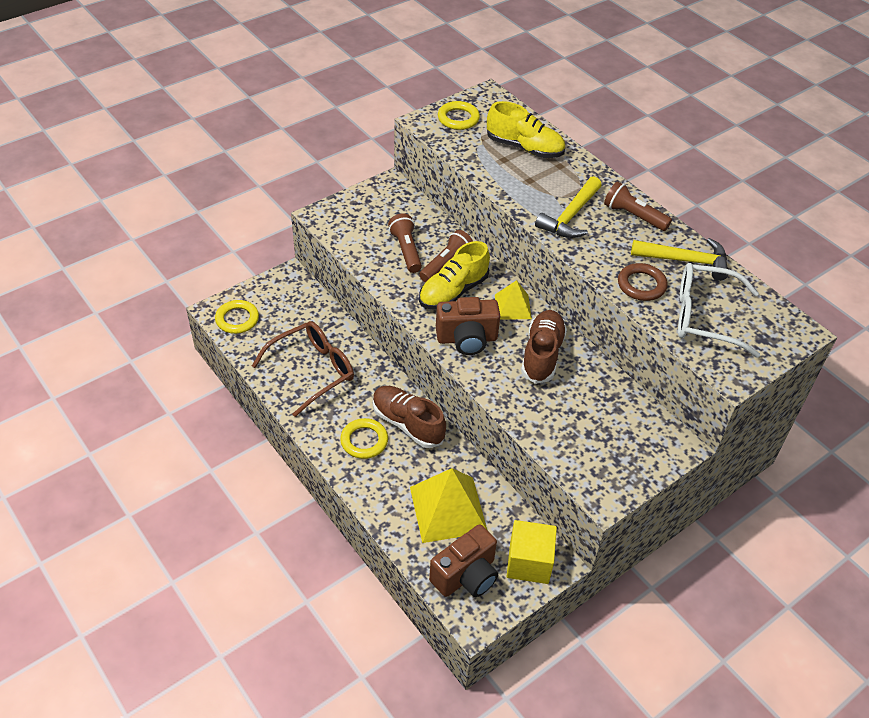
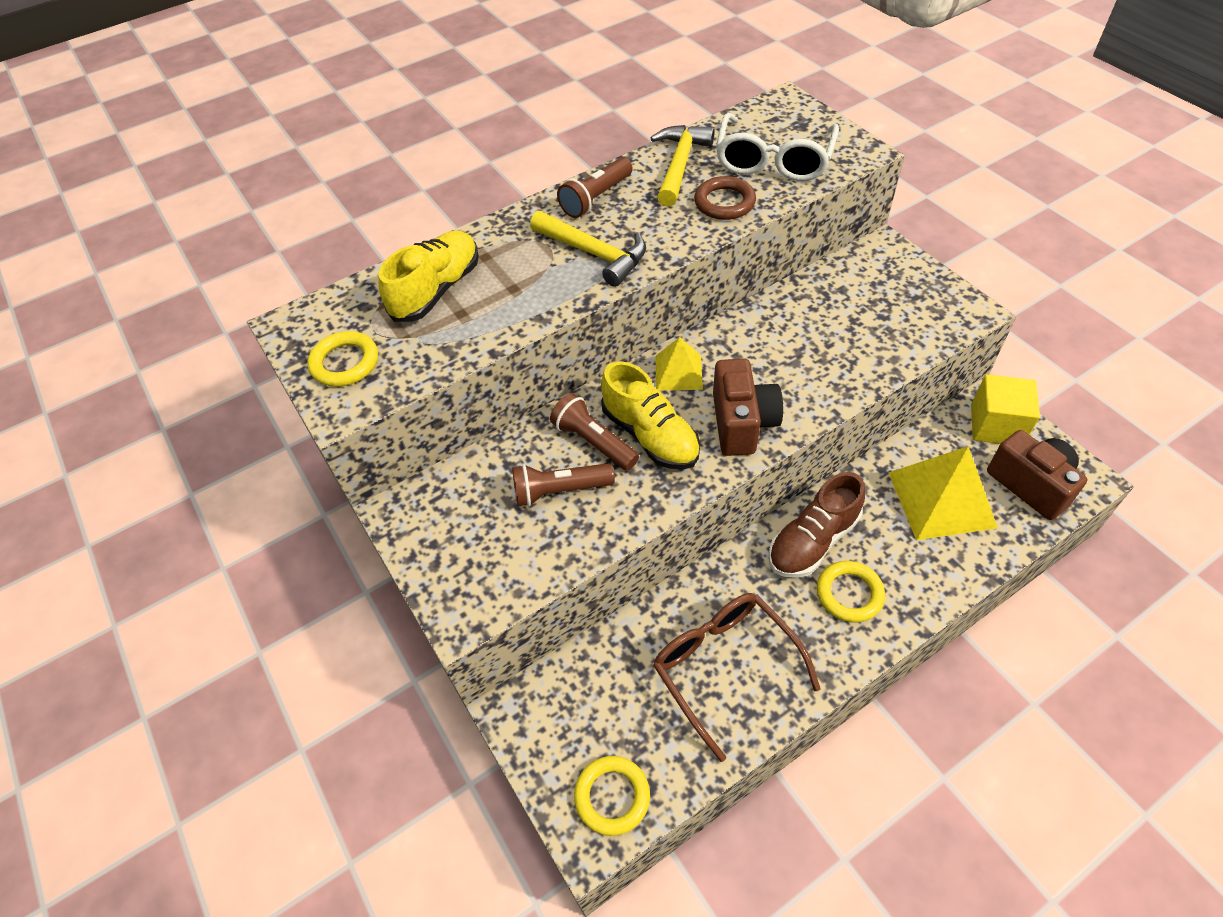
camera: 80 degrees left, 5 degrees up
brown shoe [521,310,567,384] -> none

